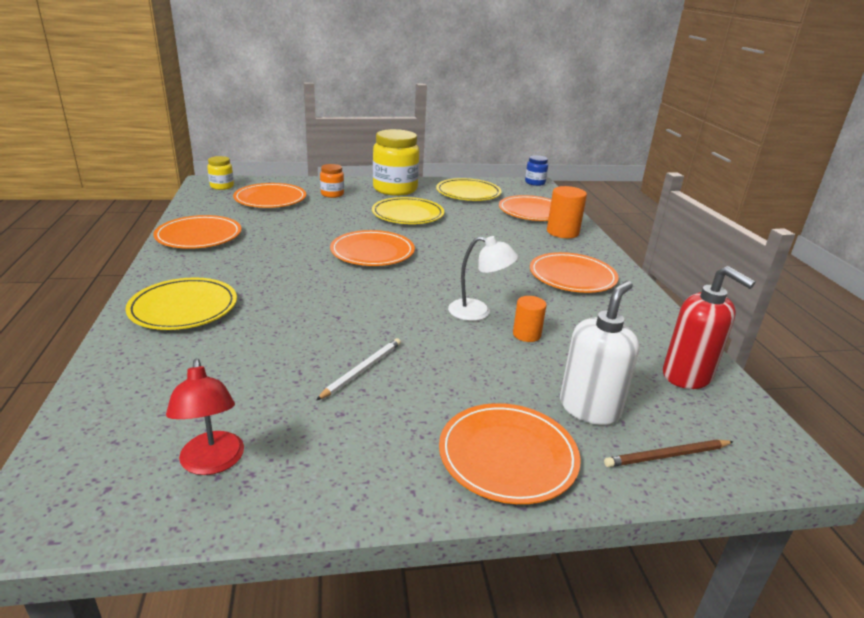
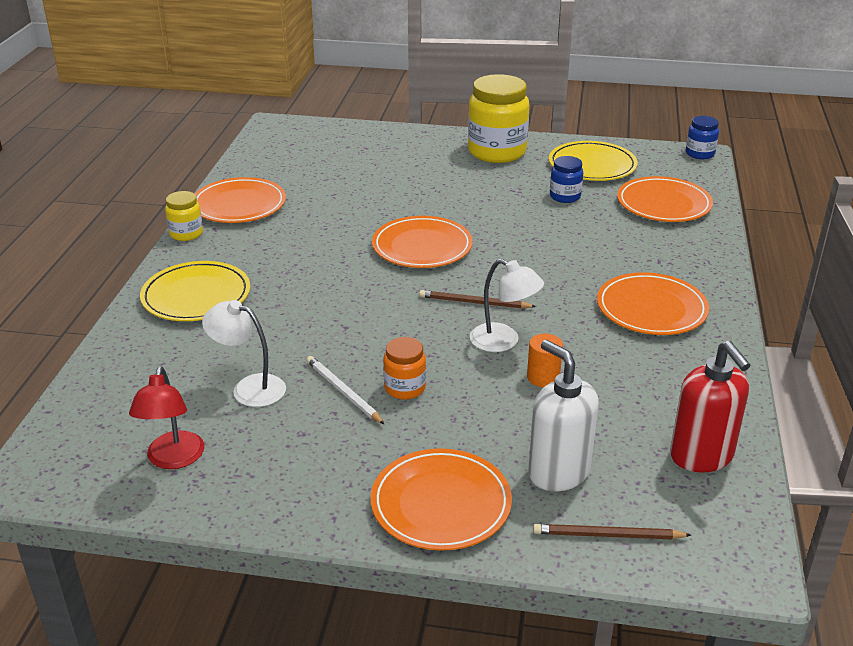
camera: 20 degrees right, 5 degrees up
yellow jar [207,156,234,190] -> yellow jar moved to [165,191,203,241]
orange plate [233,183,306,208] -> none
white pencil [316,338,401,400] -> white pencil turned 90 degrees counterclockwise [306,356,384,424]
orange jar [320,164,344,198] -> orange jar moved to [383,337,426,400]
yellow plate [372,197,444,224] -> none
orange cylinder [547,186,587,238] -> none
white soap dispenser [560,281,640,425] -> white soap dispenser turned 90 degrees counterclockwise [528,340,599,491]
none -> white lamp [202,300,286,407]
none -> brown pencil [419,290,536,309]
none -> blue jar [550,156,583,203]

